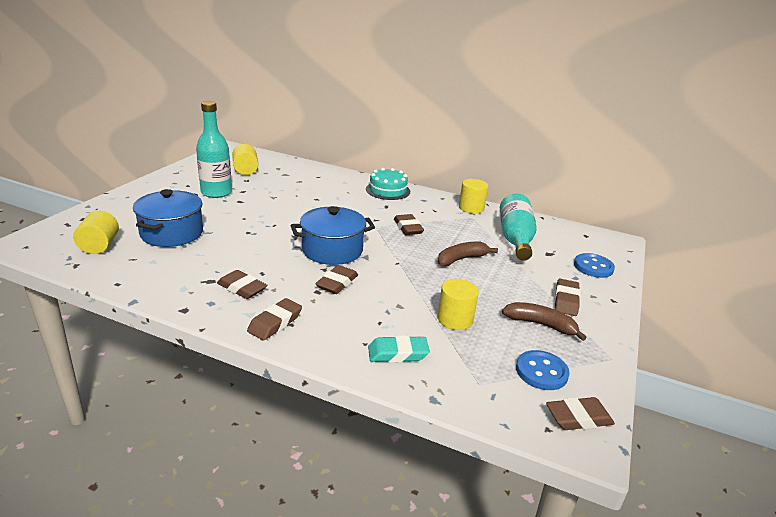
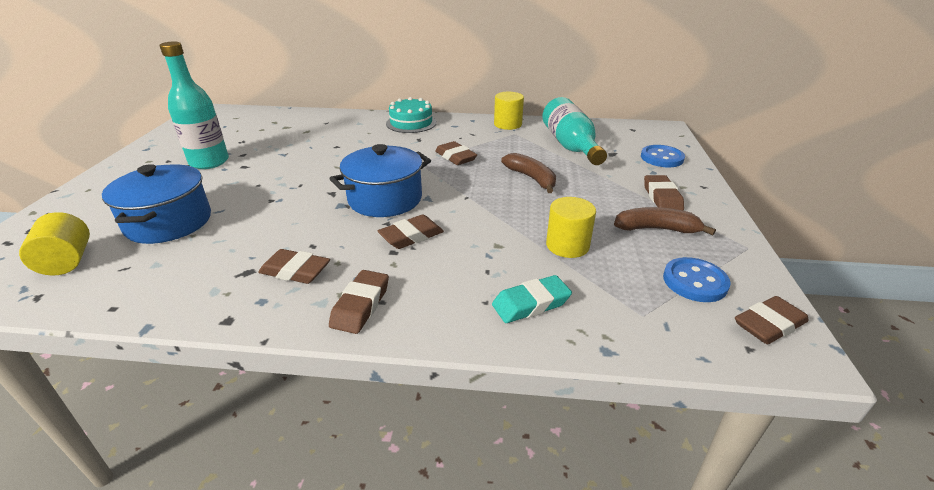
camera: 15 degrees left, 5 degrees up
yellow cylinder [232,144,258,175] -> none
brown eraser [315,265,358,294] -> brown eraser turned 45 degrees clockwise [378,215,444,249]
brown banana [438,241,498,267] -> brown banana turned 105 degrees clockwise [501,153,556,193]

